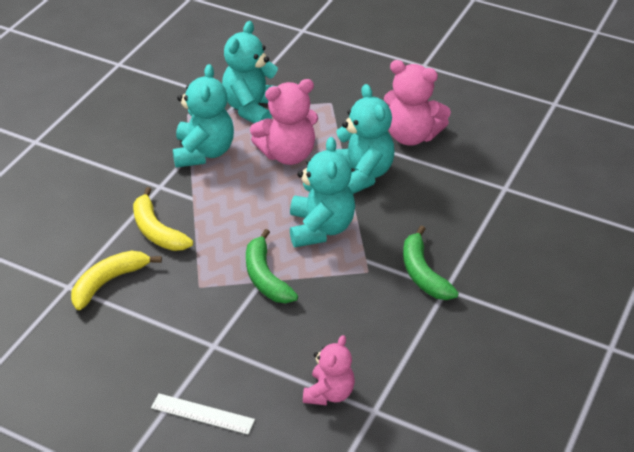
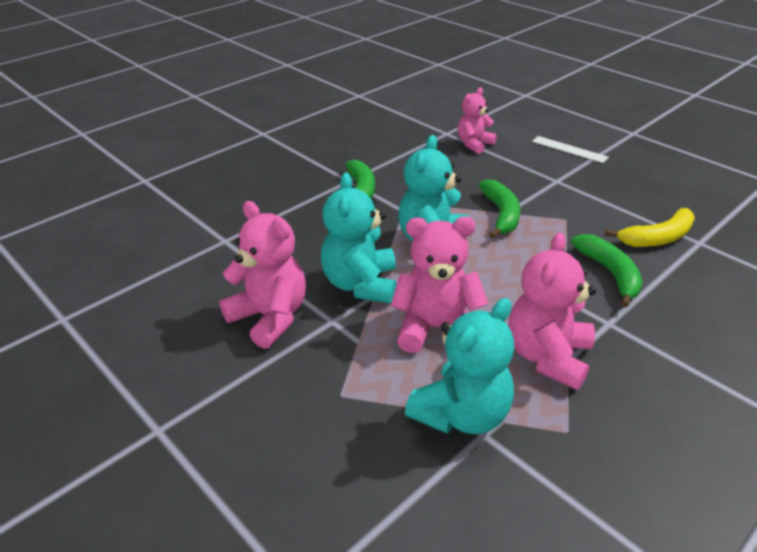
camera: 160 degrees left, 5 degrees down
yellow banana [133,187,193,251] -> green banana [571,234,643,307]
turquoise teddy bear [173,64,234,168] -> pink teddy bear [508,232,596,390]

